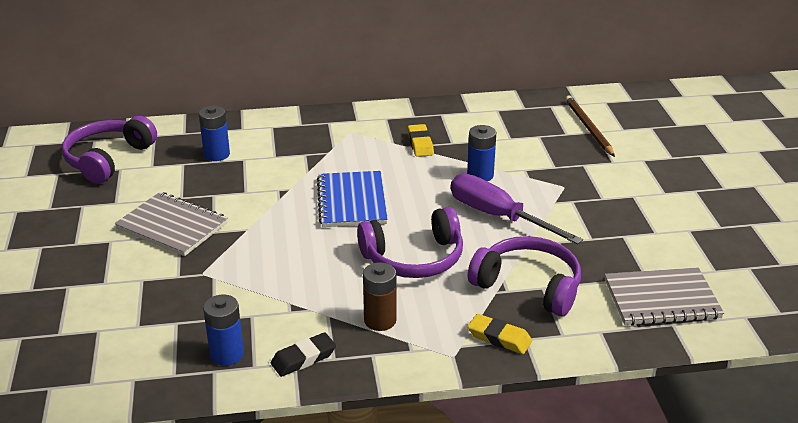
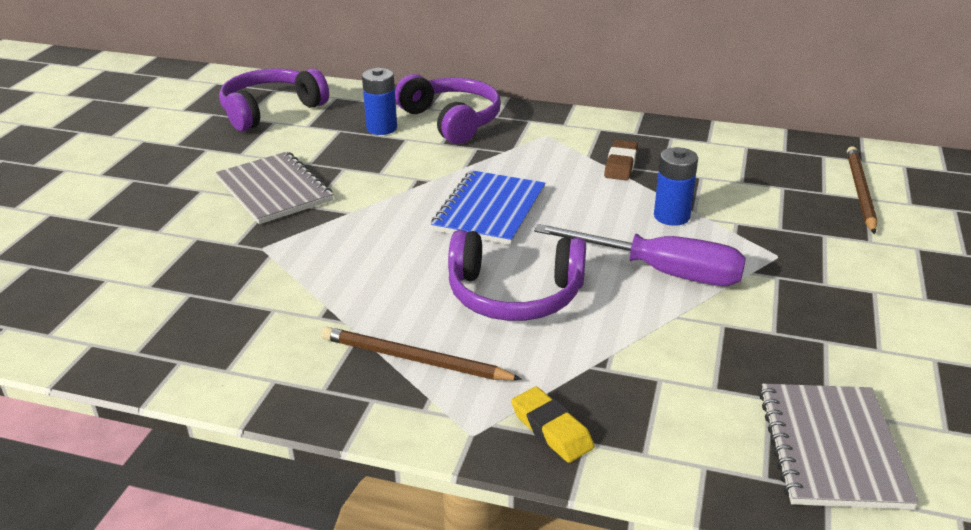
camera: 25 degrees right, 0 degrees up
blue battery [203,295,244,366] -> none
black eraser [271,332,336,377] -> none
brown battery [363,262,396,331] -> brown pencil [321,327,522,380]
yellow eraser [408,124,434,157] -> brown eraser [604,140,638,180]
purple screwdriver [451,174,583,245] -> purple screwdriver turned 135 degrees clockwise [534,224,746,286]
purple headphones [468,236,581,316] -> purple headphones moved to [395,74,501,144]
grey notebook [605,268,724,326] -> grey notebook turned 75 degrees clockwise [759,384,919,510]

